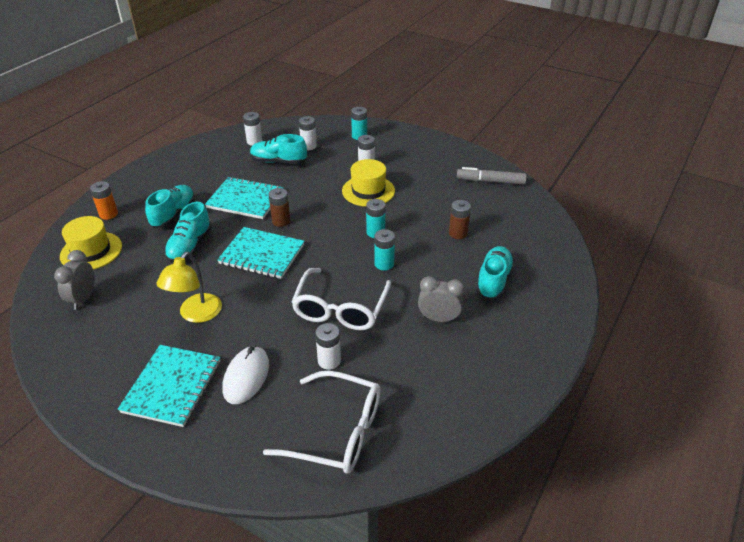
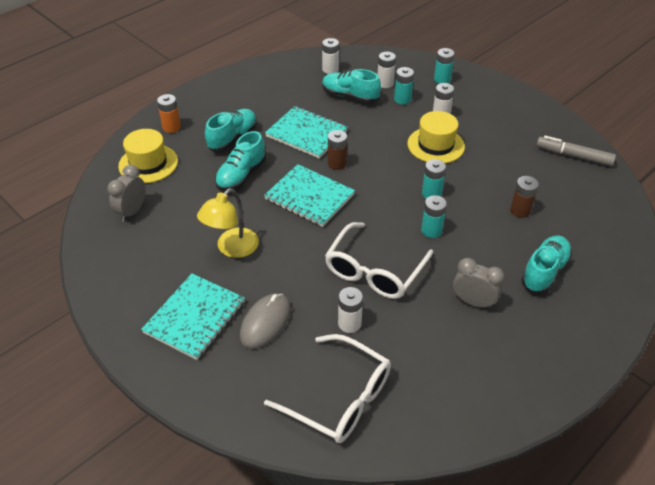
camera: 15 degrees right, 5 degrees up
white mouse [223,346,269,404] -> grey mouse [240,293,291,349]
none -> turquoise battery [394,67,414,104]

